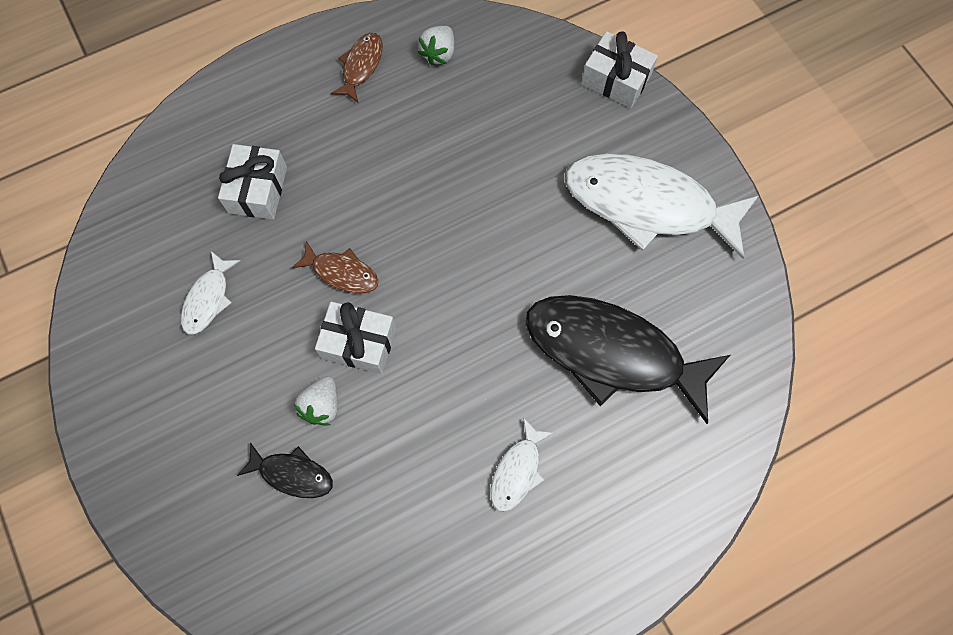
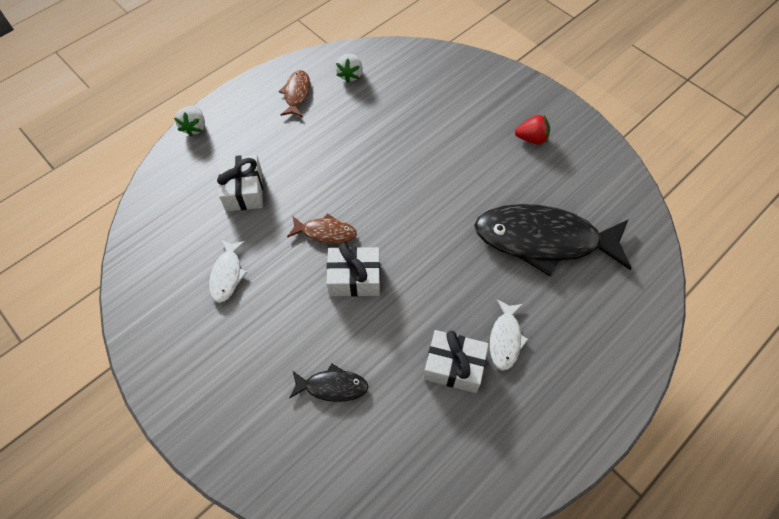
camera: 15 degrees left, 10 degrees down
white strawberry [294,376,338,426] -> white strawberry moved to [174,106,205,137]
white fish [565,154,758,259] -> red strawberry [515,115,550,145]
white gift [581,31,658,108] -> white gift moved to [423,330,489,393]

